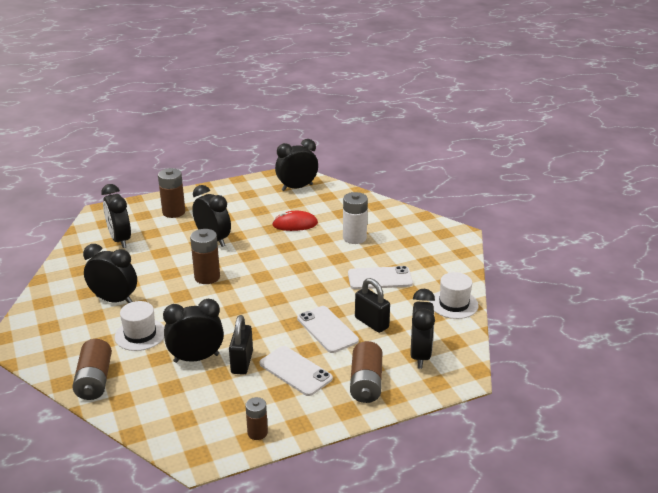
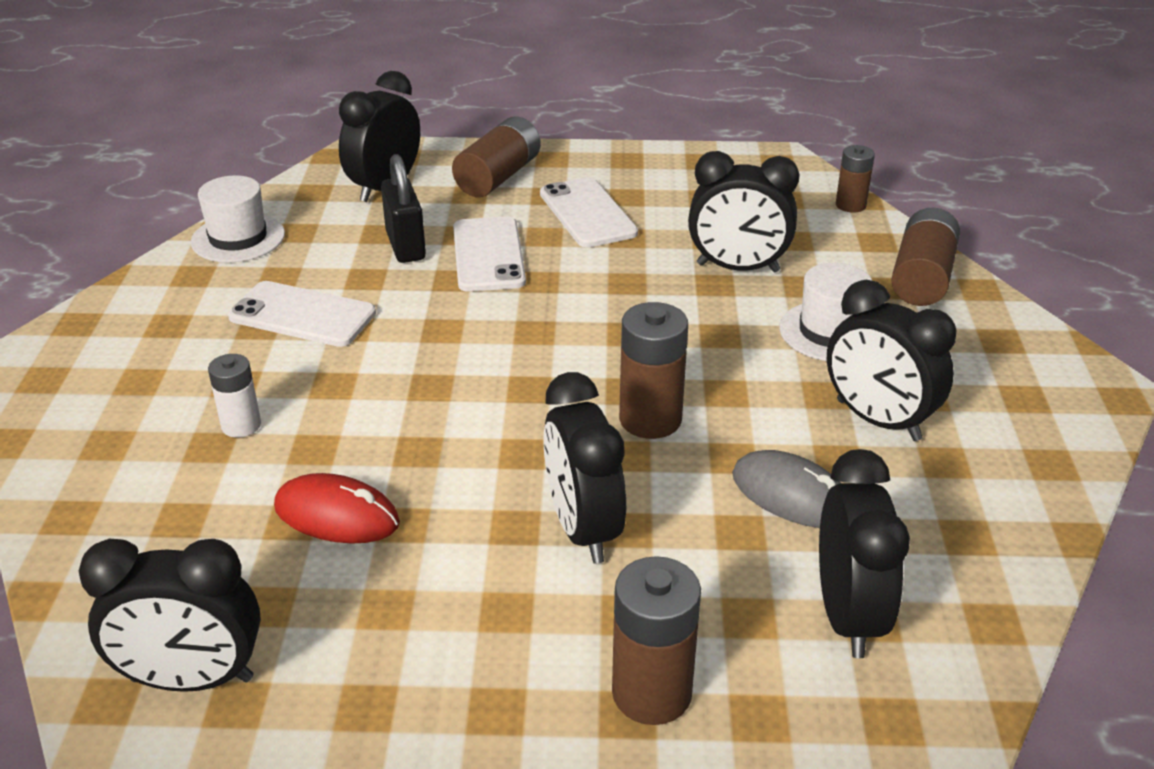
camera: 155 degrees left, 5 degrees up
black padlock [229,315,253,375] -> none
brown battery [245,397,268,440] -> brown battery moved to [836,145,875,213]
white battery [343,192,368,244] -> white battery [208,354,261,438], size x0.62
none -> grey mouse [732,450,840,528]

